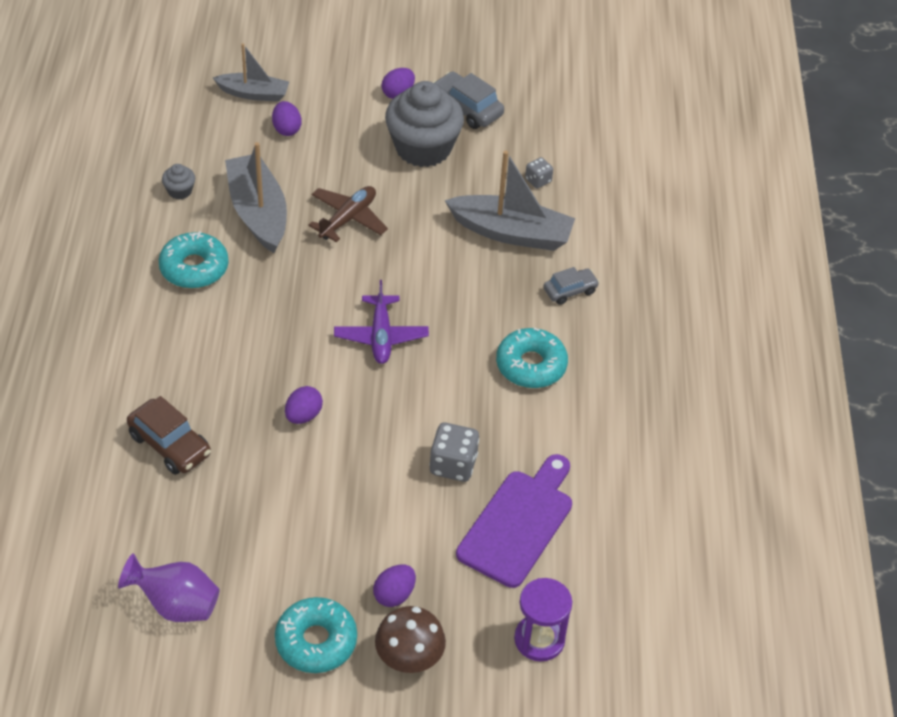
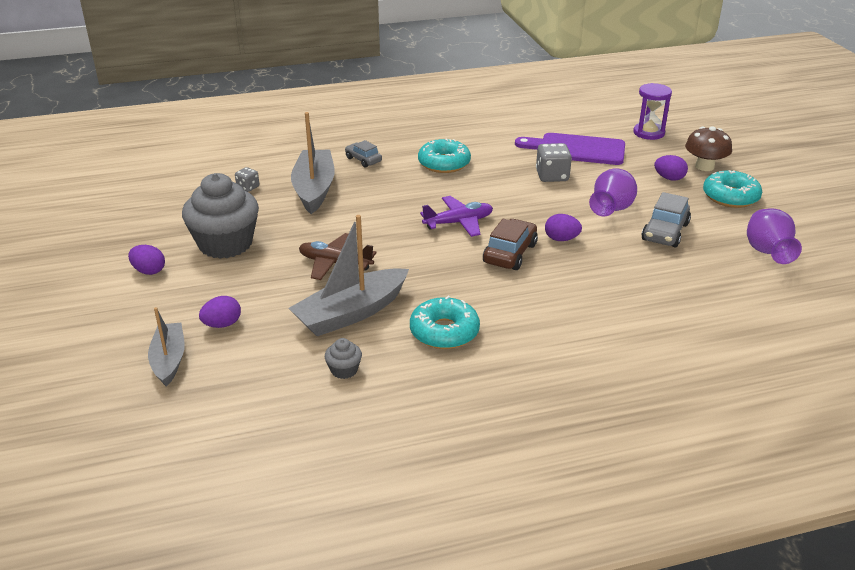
camera: 105 degrees left, 15 degrees down
brown car [127,396,211,475] -> brown car moved to [483,219,538,270]
grey car [433,72,504,129] -> grey car moved to [642,192,691,247]
none -> purple vase [589,168,637,216]

